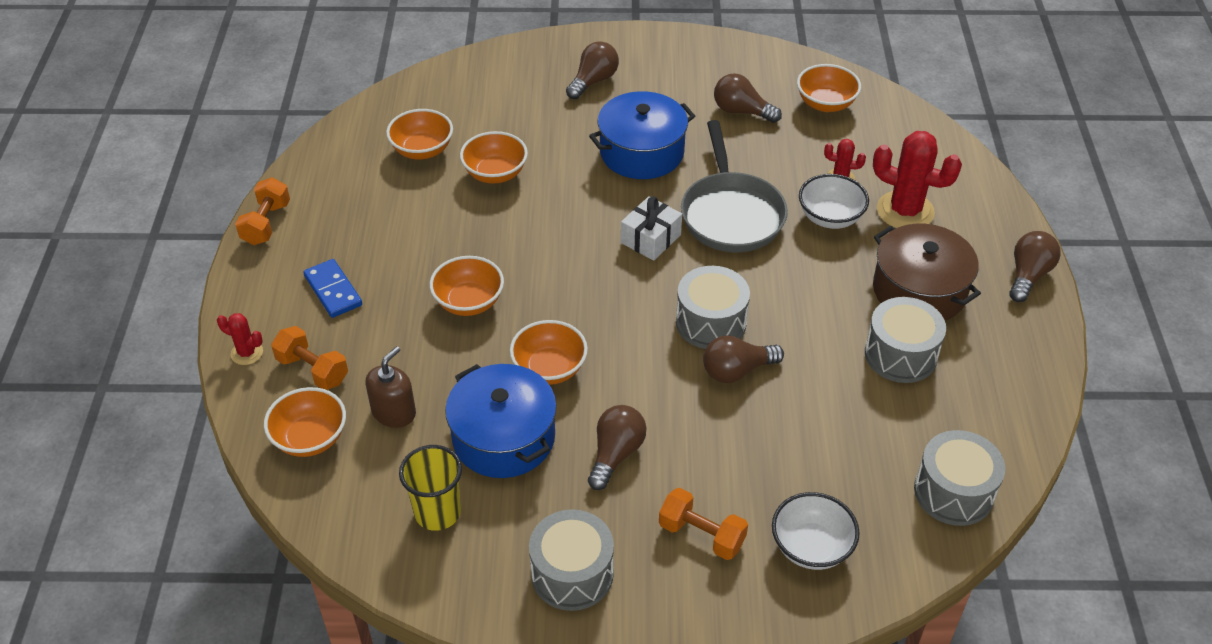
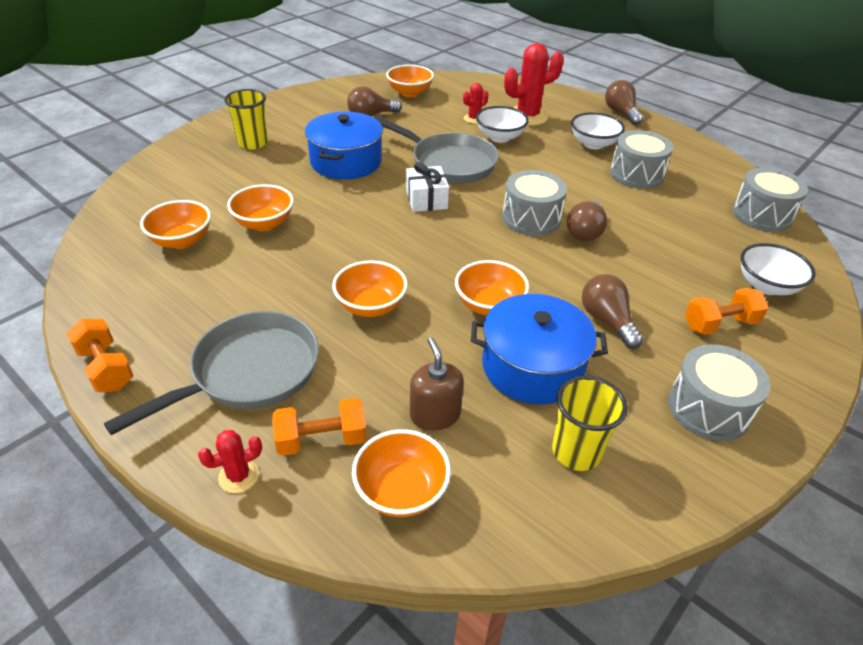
camera: 50 degrees left, 5 degrees down
blue domino [303,259,362,318] -> grey pan [104,311,319,435]
brown light bulb [566,41,619,99] -> yellow cup [224,89,268,150]
brown pot [873,224,981,321] -> white bowl [571,112,625,149]

